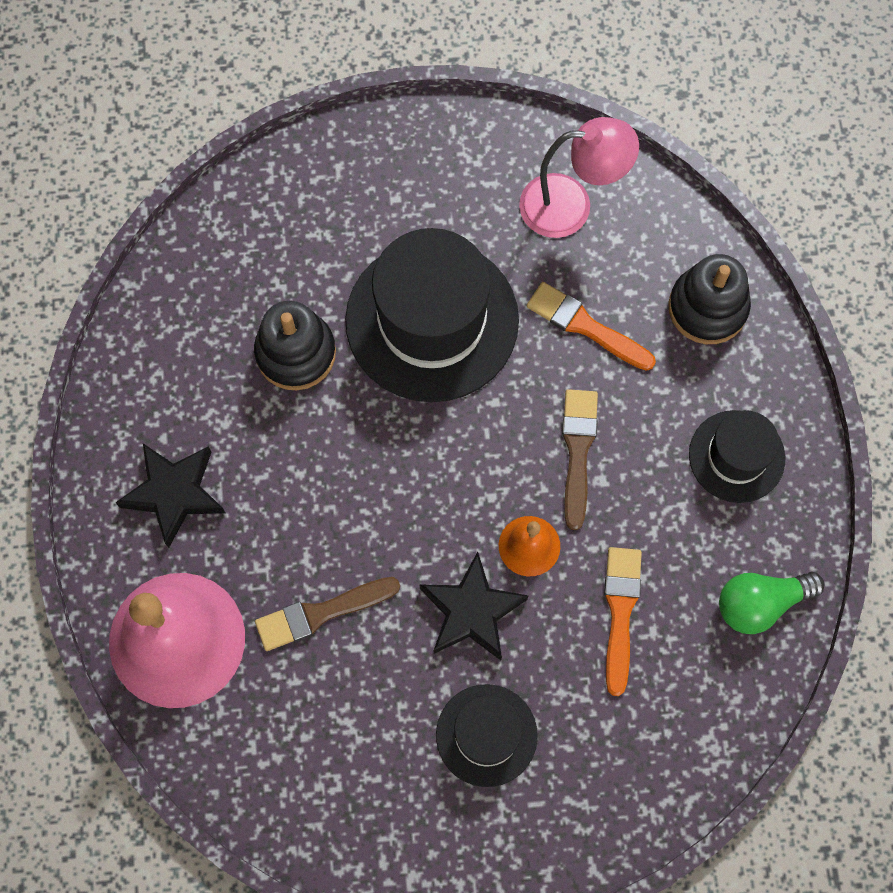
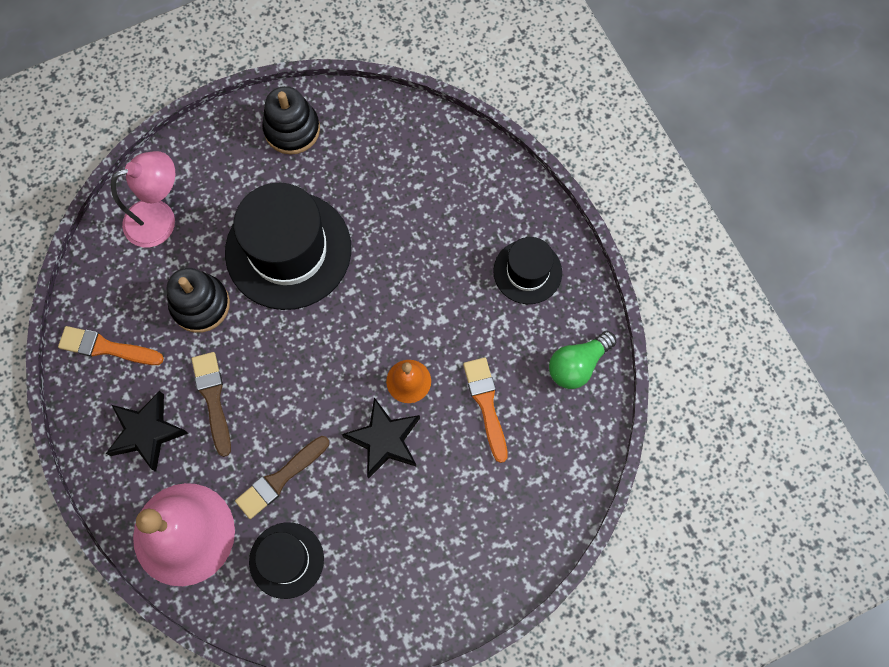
camera: 20 degrees left, 0 degrees up
black hat [436,684,538,787] -> black hat moved to [249,522,324,599]
pink lamp [519,117,639,238] -> pink lamp moved to [111,151,175,247]
orange brush [527,282,656,371] -> orange brush moved to [58,326,164,365]
brown brush [562,389,598,530] -> brown brush moved to [191,352,231,457]
black stacking toy [668,254,751,344] -> black stacking toy moved to [262,86,320,155]

